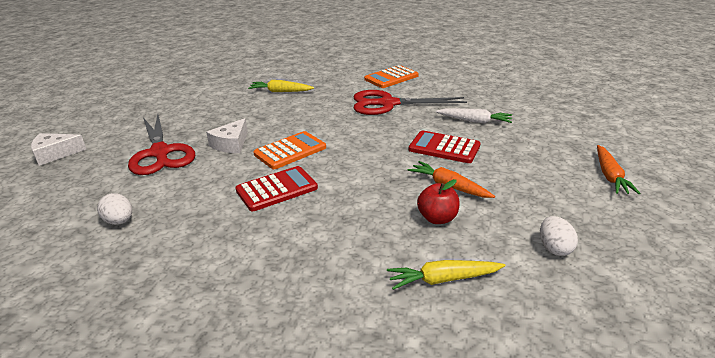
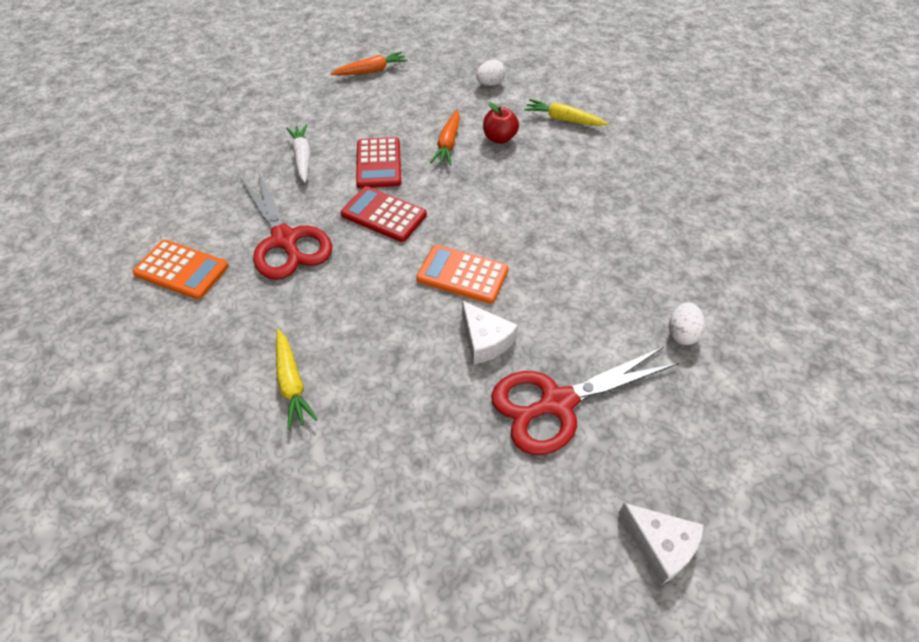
camera: 120 degrees left, 20 degrees up
red scissors [128,114,195,175] -> red scissors turned 150 degrees counterclockwise [491,347,678,455]
white cheese [206,118,248,153] -> white cheese turned 60 degrees clockwise [462,301,518,364]
red calculator [235,166,318,211] -> red calculator moved to [341,186,427,242]
yellow carrot [387,260,505,290] -> yellow carrot turned 150 degrees clockwise [524,99,609,126]

